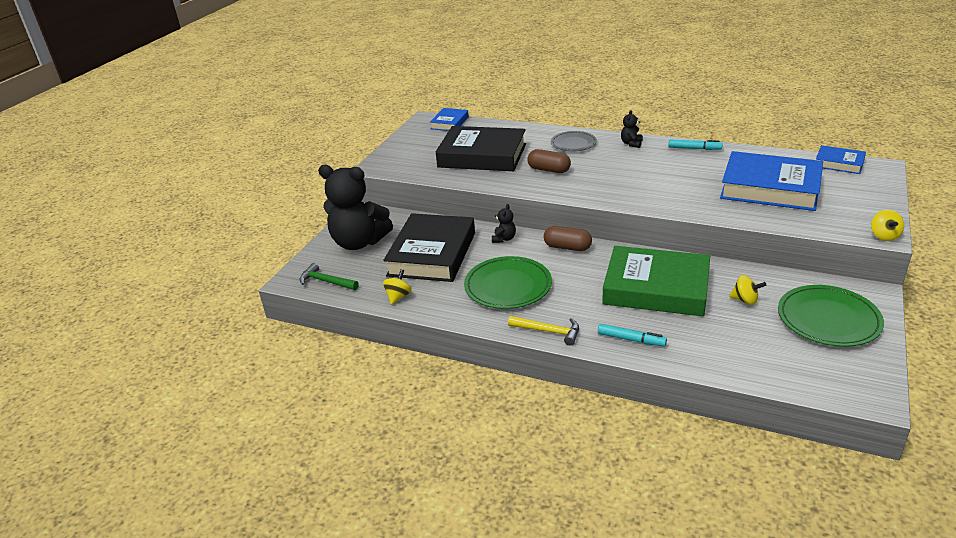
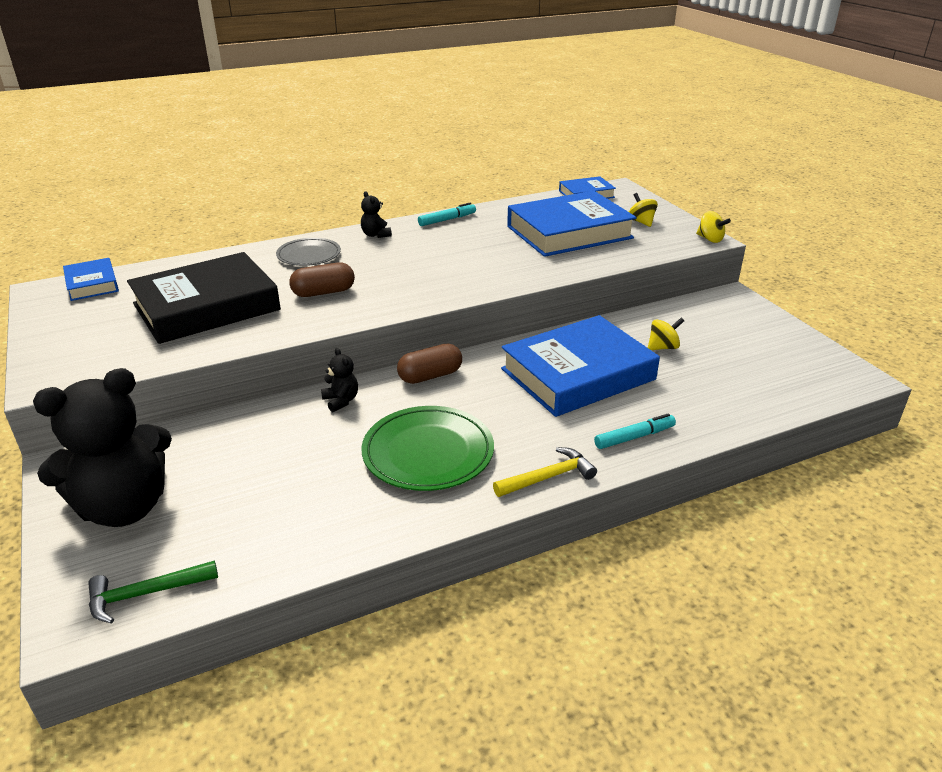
camera: 50 degrees left, 0 degrees up
black book [383,213,475,282] -> none
yellow spinning top [383,269,412,305] -> yellow spinning top moved to [629,193,658,227]
green book [602,246,710,316] -> blue book [501,315,660,417]
green plate [778,285,884,347] -> none

